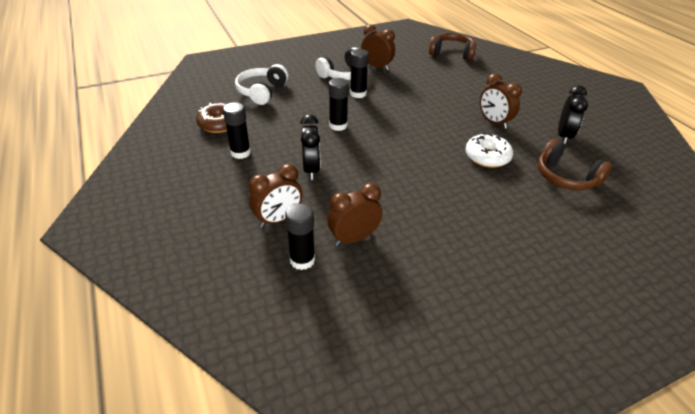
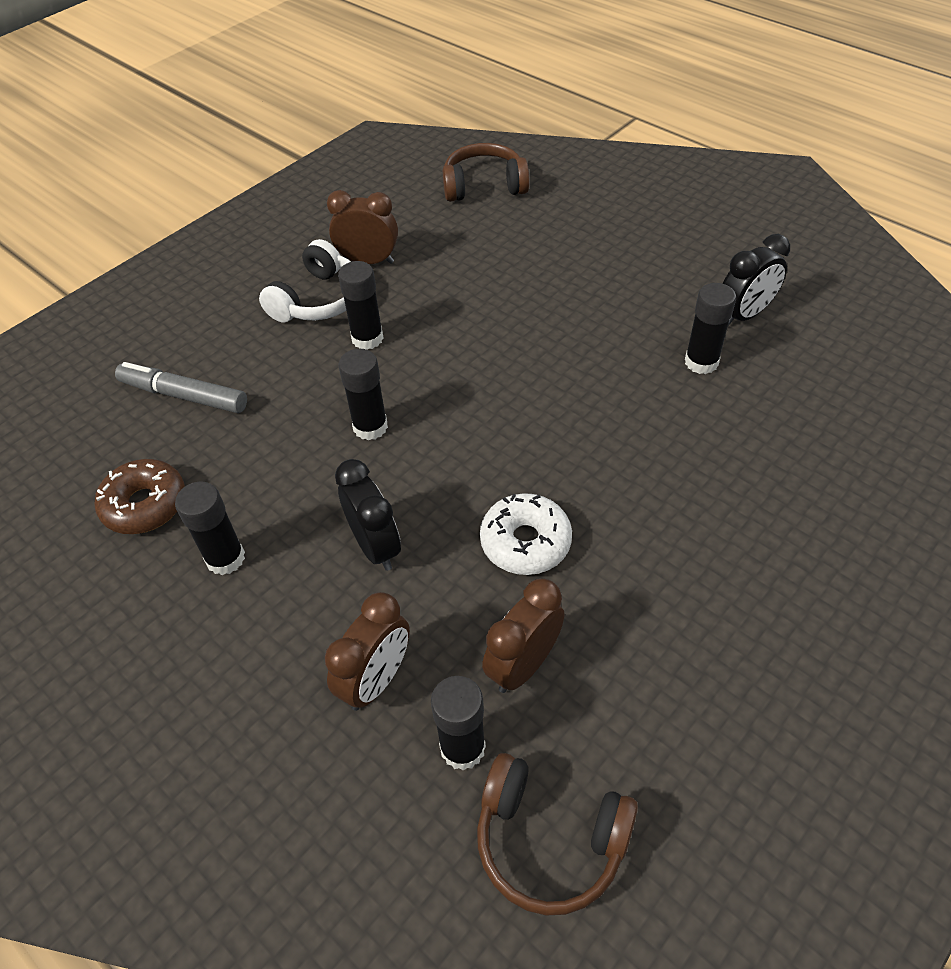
camera: 20 degrees left, 10 degrees up
white headphones [235,64,288,105] -> grey marker [115,362,247,413]
white donut [465,133,513,168] -> white donut moved to [480,493,572,575]
brown clock [480,73,522,129] -> none
brown headphones [538,139,612,190] -> brown headphones moved to [477,753,638,916]
black clock [558,85,588,144] -> black clock turned 60 degrees clockwise [723,234,790,326]
none -> black glue stick [685,283,736,374]

